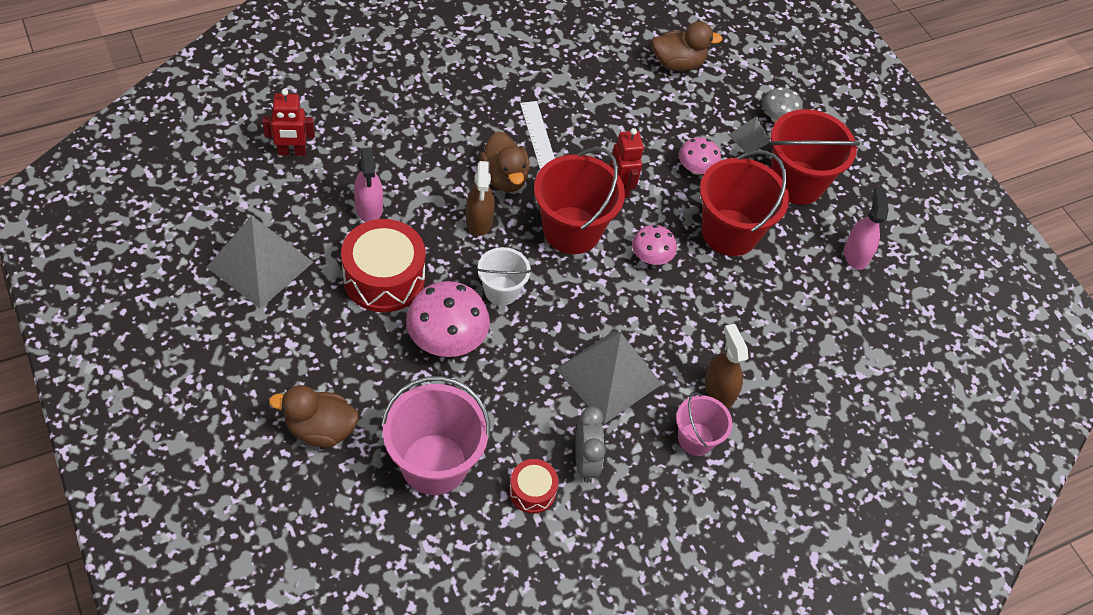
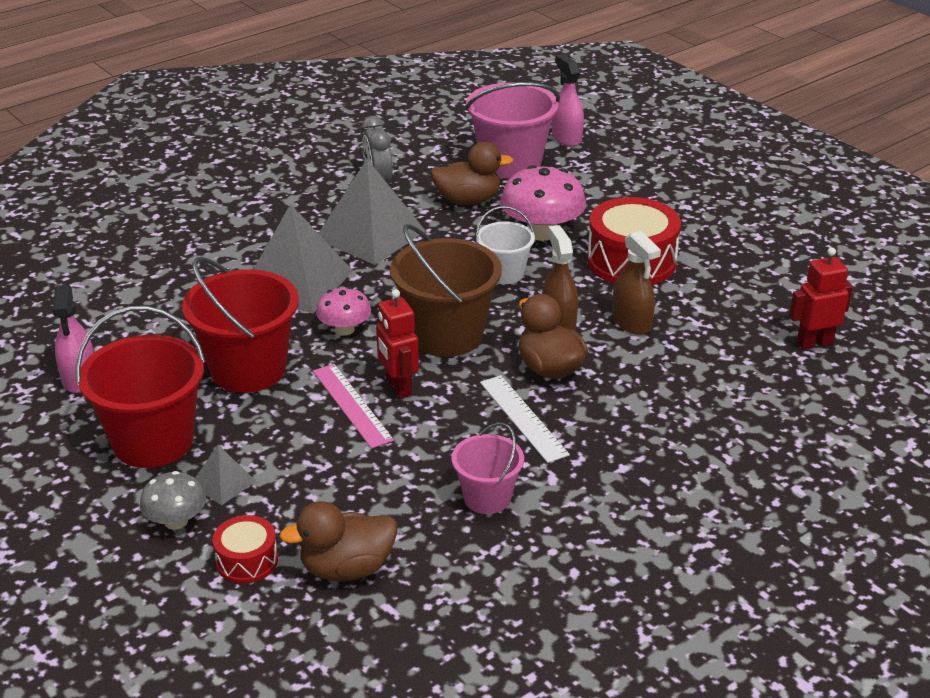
camera: 175 degrees right, 20 degrees down
grey pyramid [206,215,313,309] -> grey pyramid moved to [253,204,353,313]
brown duck [269,385,359,447] -> brown duck moved to [430,142,514,205]
pink spray bottle [354,147,383,222] -> pink spray bottle moved to [552,54,584,147]
red drum [509,459,559,513] -> red drum moved to [212,515,278,584]
red bucket [534,147,625,254] -> brown bucket [390,224,502,357]
pink bucket [676,392,732,456] -> pink bucket moved to [452,422,524,514]
pink mushroom [679,137,721,175] -> none
brown spray bottle [705,324,748,408] -> brown spray bottle moved to [612,231,661,335]
none -> pink ruler [313,364,394,449]

